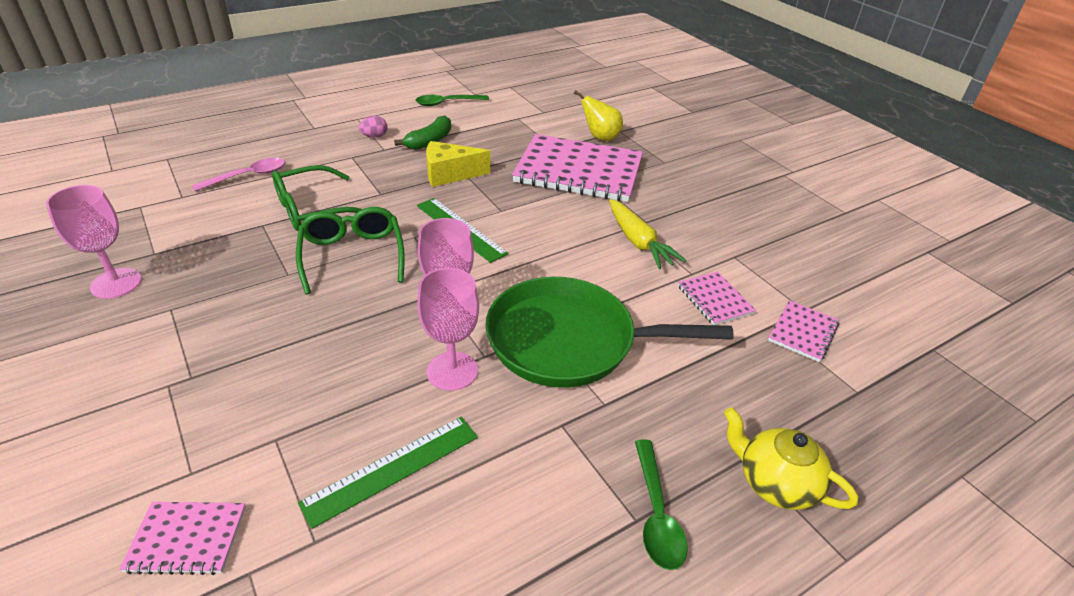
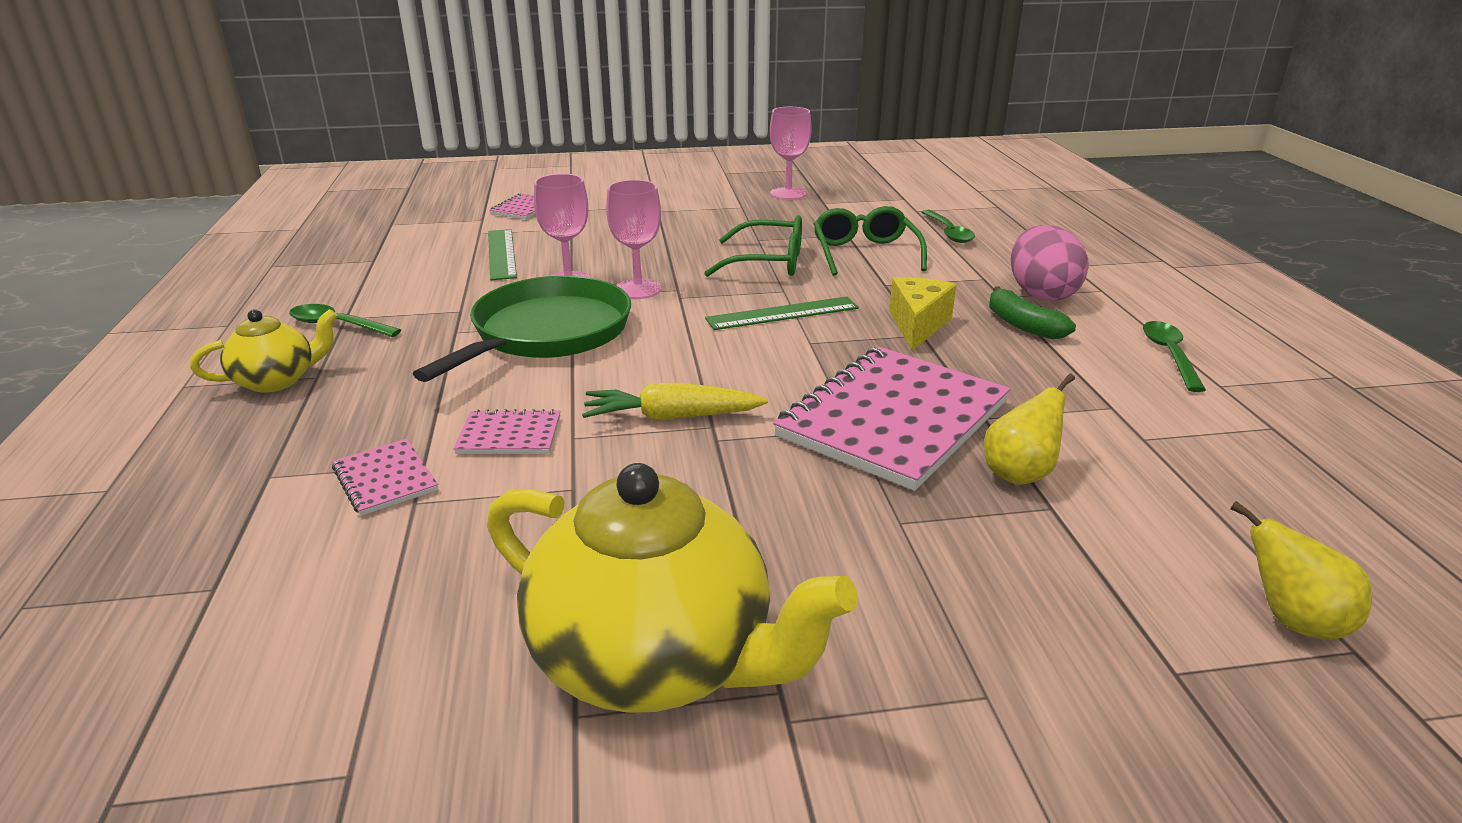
camera: 115 degrees right, 10 degrees down
pink spoon [192,158,285,191] -> green spoon [921,210,975,243]
pink egg [359,116,388,138] -> pink egg [1011,225,1089,301], size x2.25
none -> yellow teapot [487,463,858,713]
none -> yellow pear [1230,501,1372,640]

